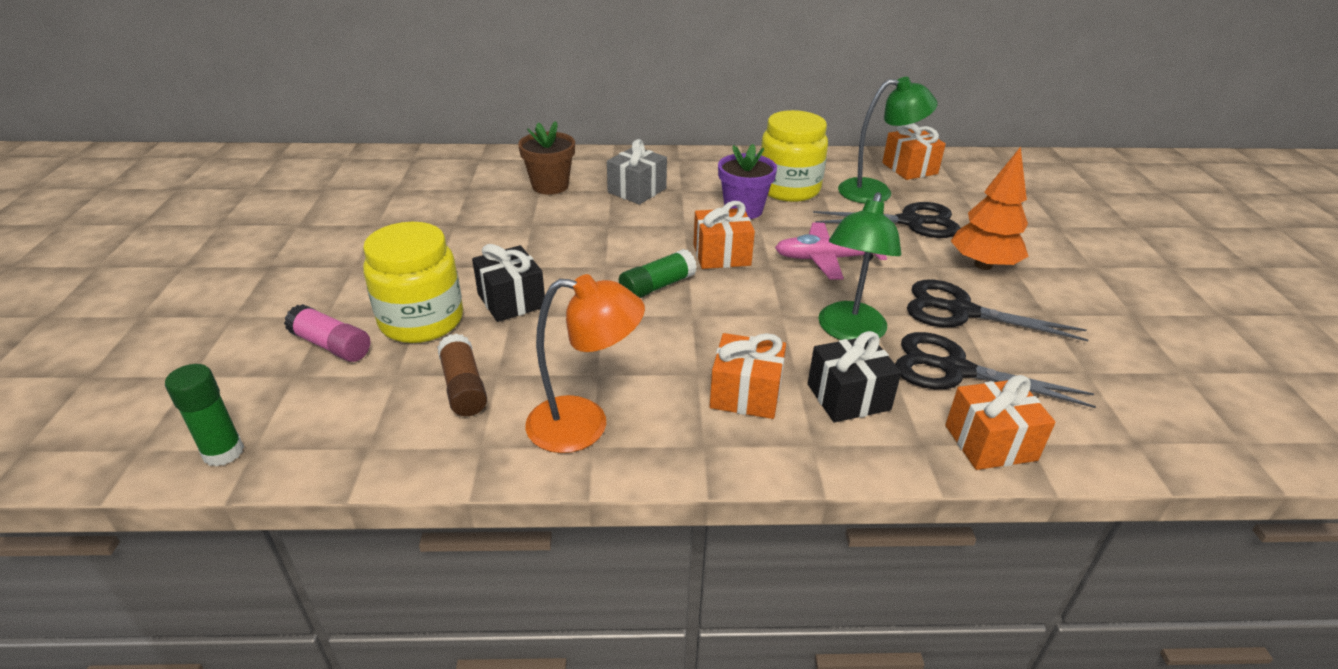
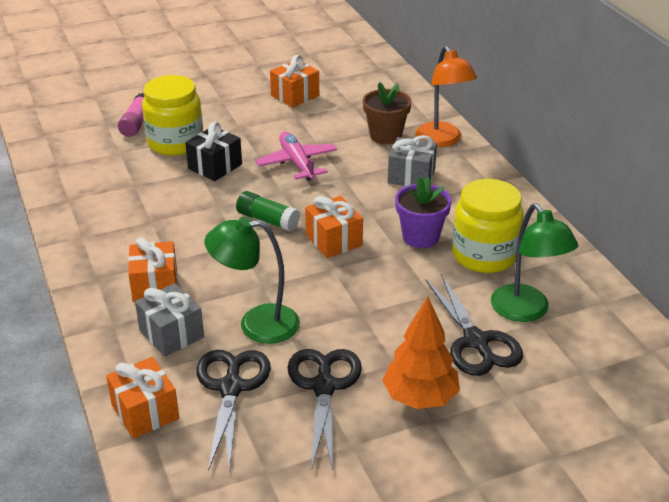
camera: 70 degrees right, 0 degrees up
green glue stick [165,364,244,466] -> none
brown glue stick [437,334,487,416] -> none
orange lamp [525,274,645,453] -> orange lamp moved to [415,46,477,147]
pink plane [775,223,887,280] -> pink plane moved to [256,132,337,181]
black gift [808,331,901,422] -> grey gift [135,283,204,357]
orange gift [882,123,946,180] -> orange gift moved to [270,55,319,108]

